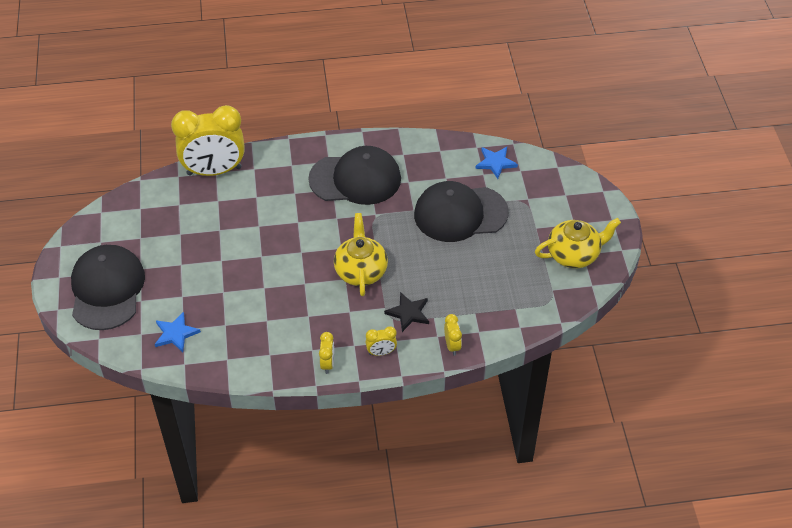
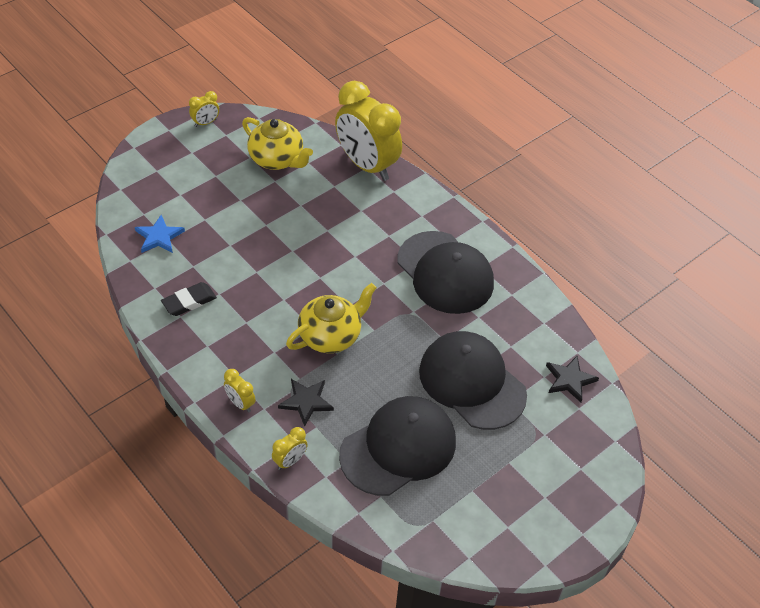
camera: 55 degrees right, 0 degrees up
black cap [71,245,145,330] -> black cap moved to [339,396,456,496]
yellow clock [319,332,334,374] -> yellow clock moved to [189,91,219,127]
blue star [475,147,518,179] -> black star [546,356,599,402]
yellow teapot [535,218,621,268] -> yellow teapot moved to [242,117,313,170]
none -> black eraser [161,282,217,316]

